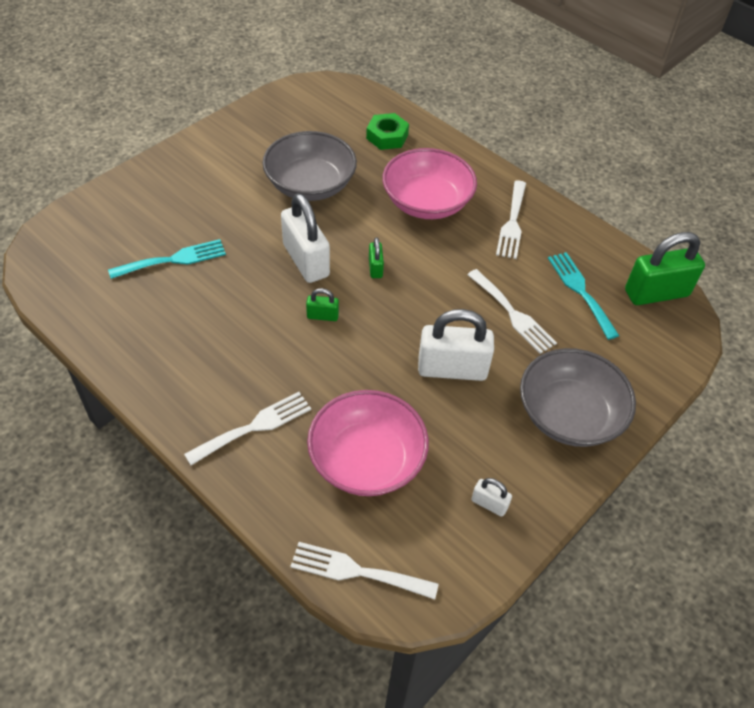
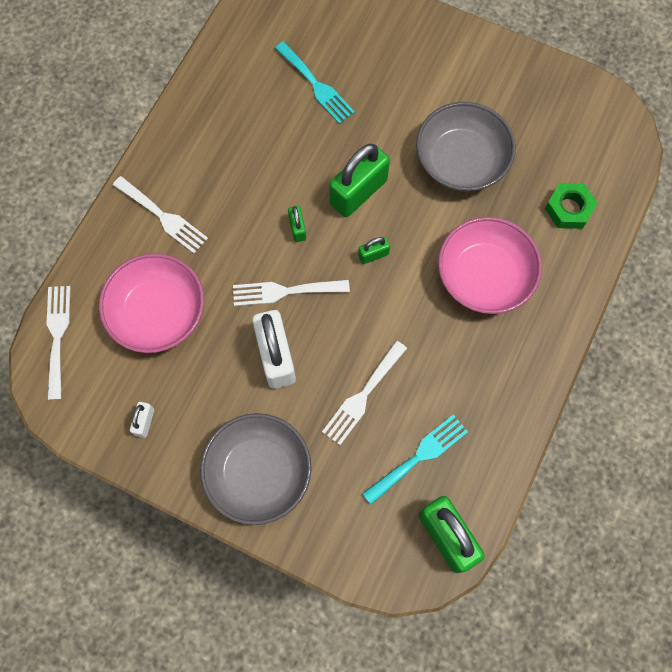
camera: 75 degrees right, 20 degrees up
white padlock [281,193,330,283] -> green padlock [329,144,390,217]
white fork [496,180,526,259] -> white fork moved to [233,280,350,306]

